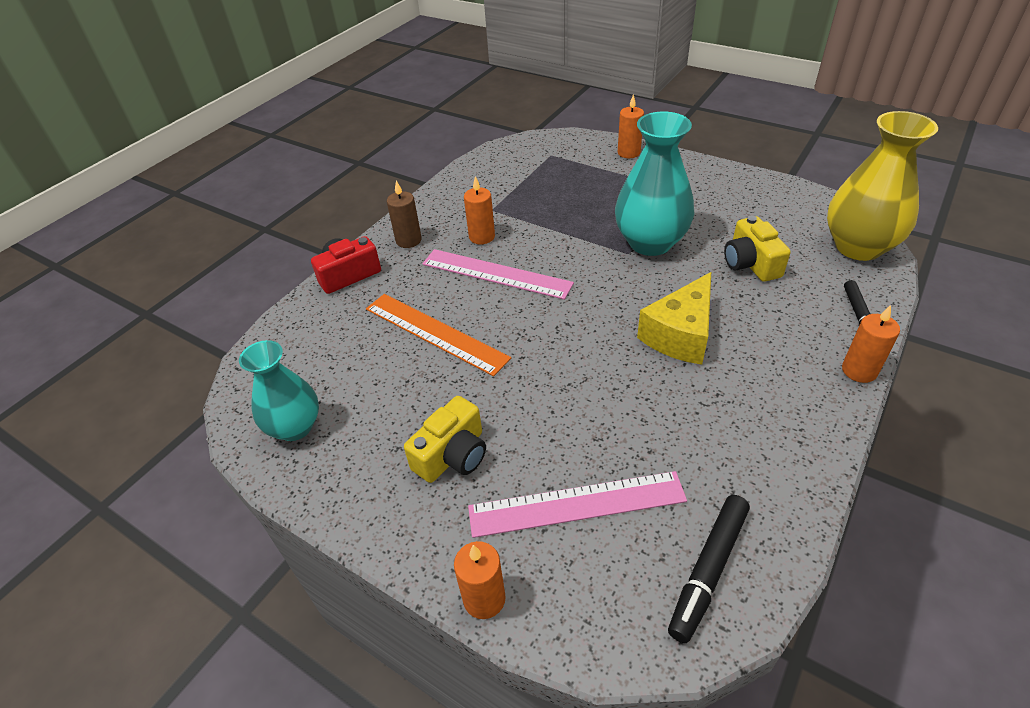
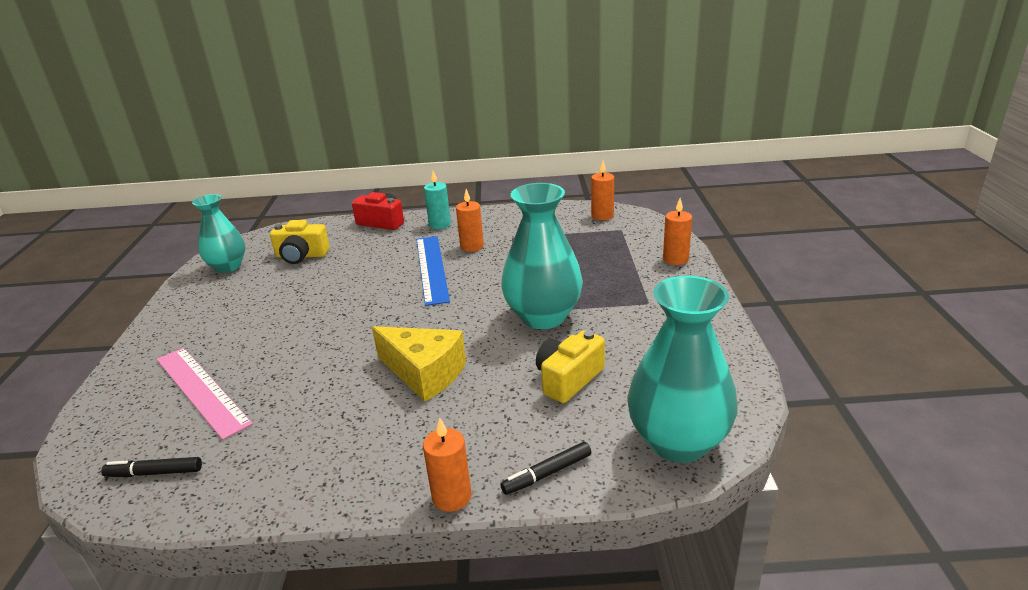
camera: 55 degrees right, 15 degrees down
orange ruler [366,294,511,376] -> none
brown candle [387,181,422,248] -> turquoise candle [424,171,451,229]
yellow camera [404,396,486,483] -> yellow camera moved to [270,220,330,264]
pink ruler [422,249,574,300] -> blue ruler [416,236,450,306]
orange candle [454,541,506,619] -> orange candle moved to [591,161,614,220]
yellow cheese [637,272,711,365] -> yellow cheese turned 150 degrees counterclockwise [372,326,466,402]
black marker [668,495,750,643] -> black marker [101,457,202,477], size x0.67
yellow vase [827,111,938,261] -> turquoise vase [627,276,738,463]

